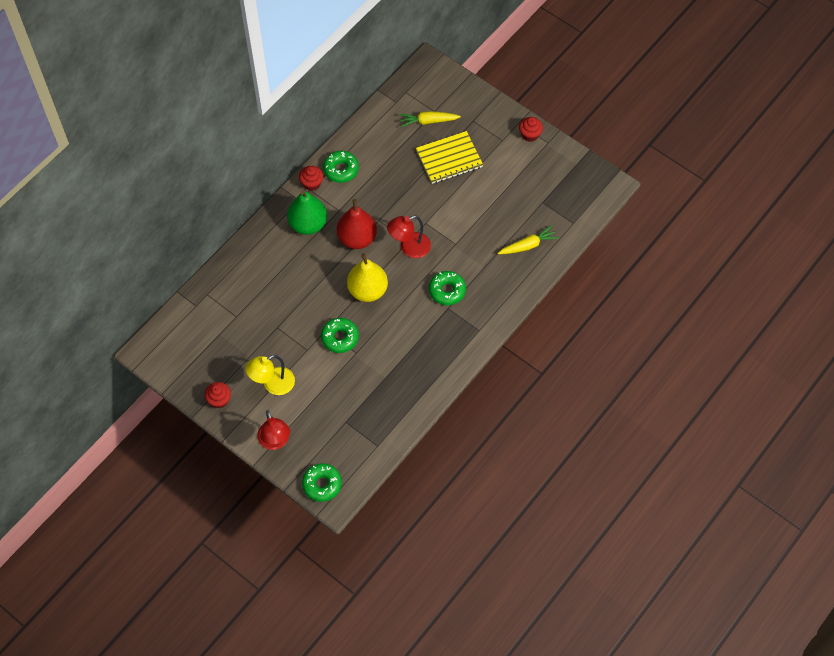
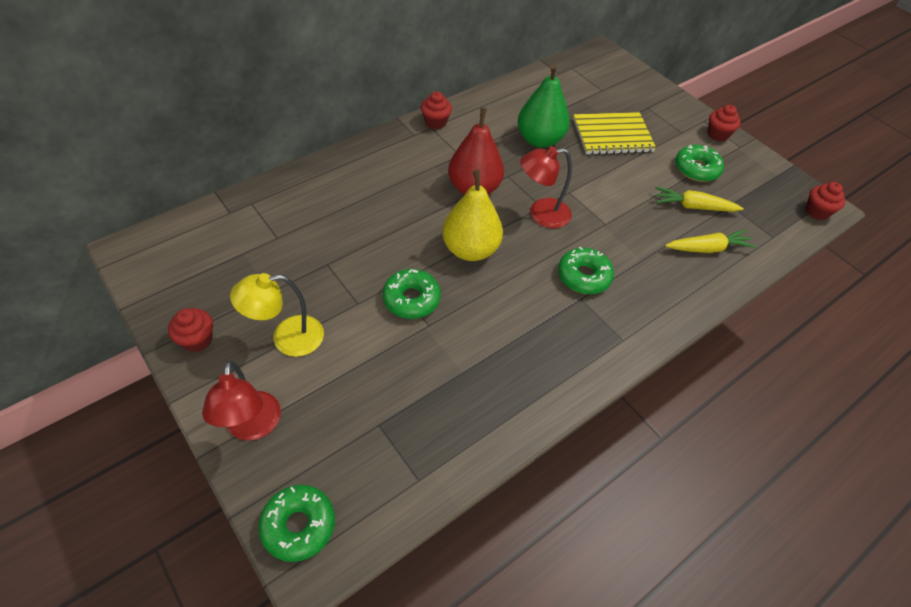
camera: 10 degrees right, 10 degrees down
green pear [287,190,327,235] -> green pear moved to [518,64,570,148]
green donut [323,151,359,183] -> green donut moved to [675,145,724,182]
yellow carrot [399,111,461,127] -> yellow carrot moved to [655,187,744,212]
none -> red cupcake [805,182,845,220]

